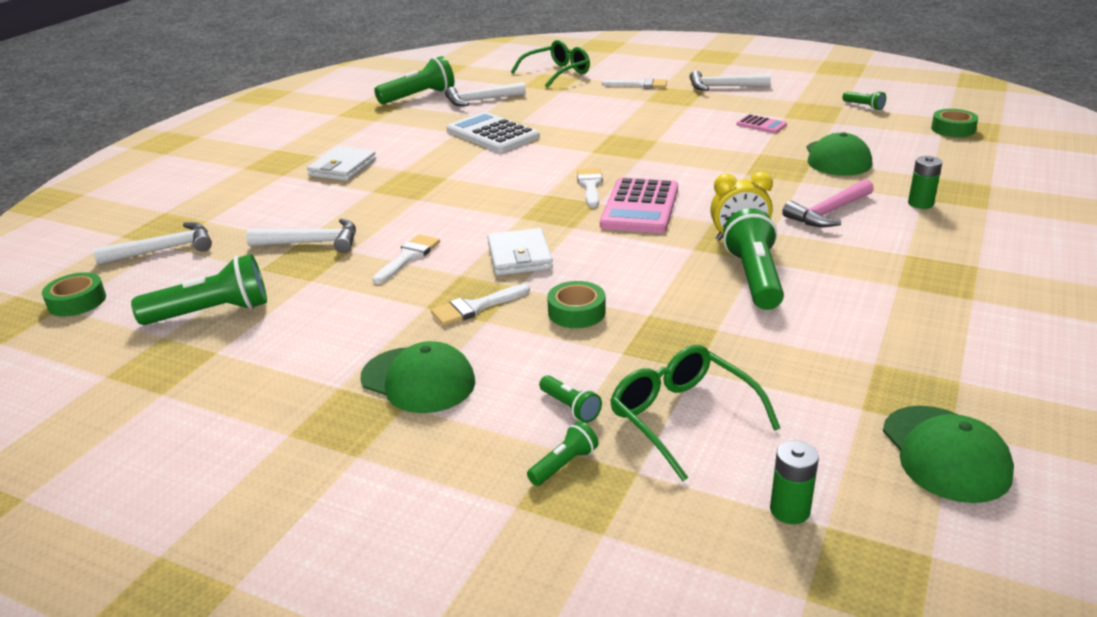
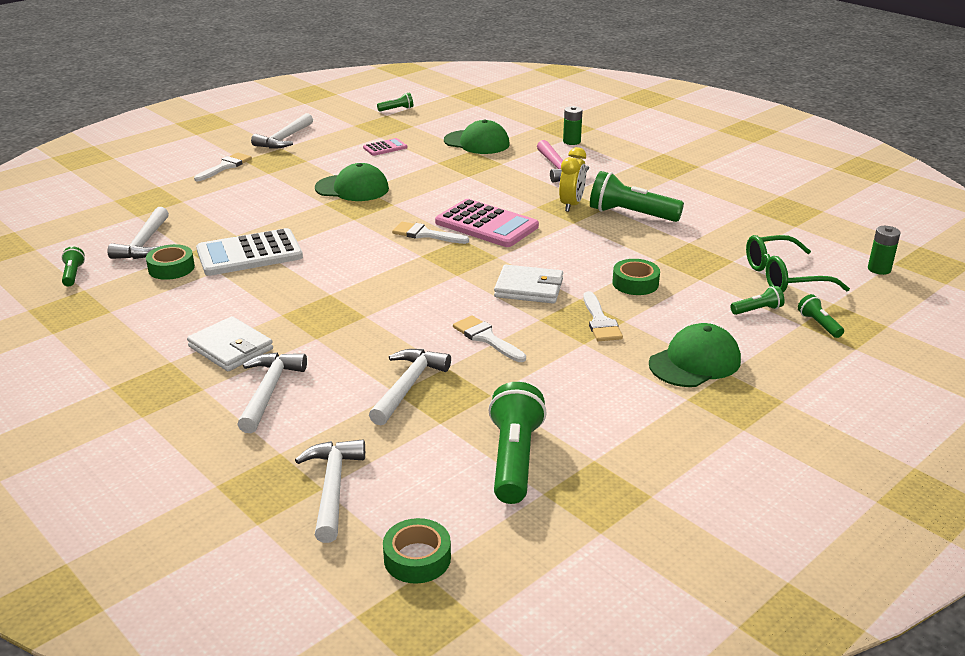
camera: 70 degrees left, 0 degrees up
green flashlight [374,56,454,104] -> green flashlight [62,247,85,286], size x0.49
green glasses [511,40,590,88] -> none
green cap [883,406,1014,503] -> green cap moved to [315,163,389,201]
green tape [931,109,978,137] -> green tape moved to [146,244,195,280]
none -> white hammer [237,353,307,433]

